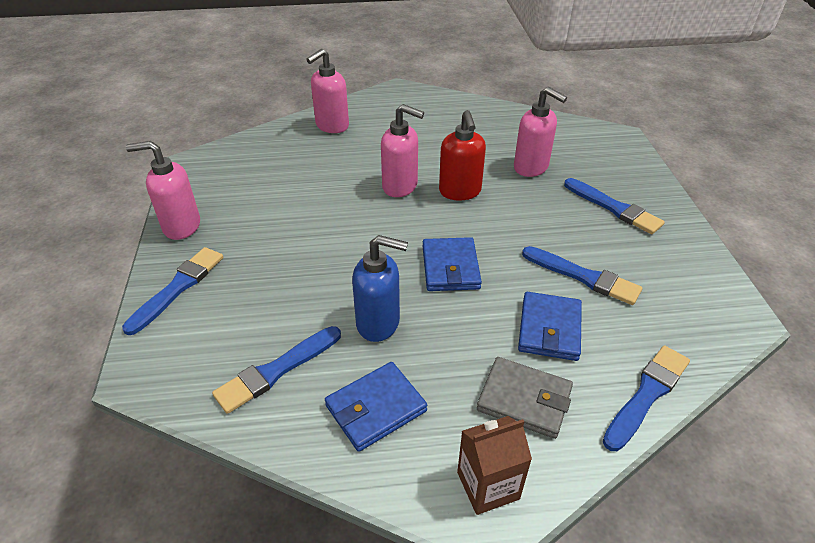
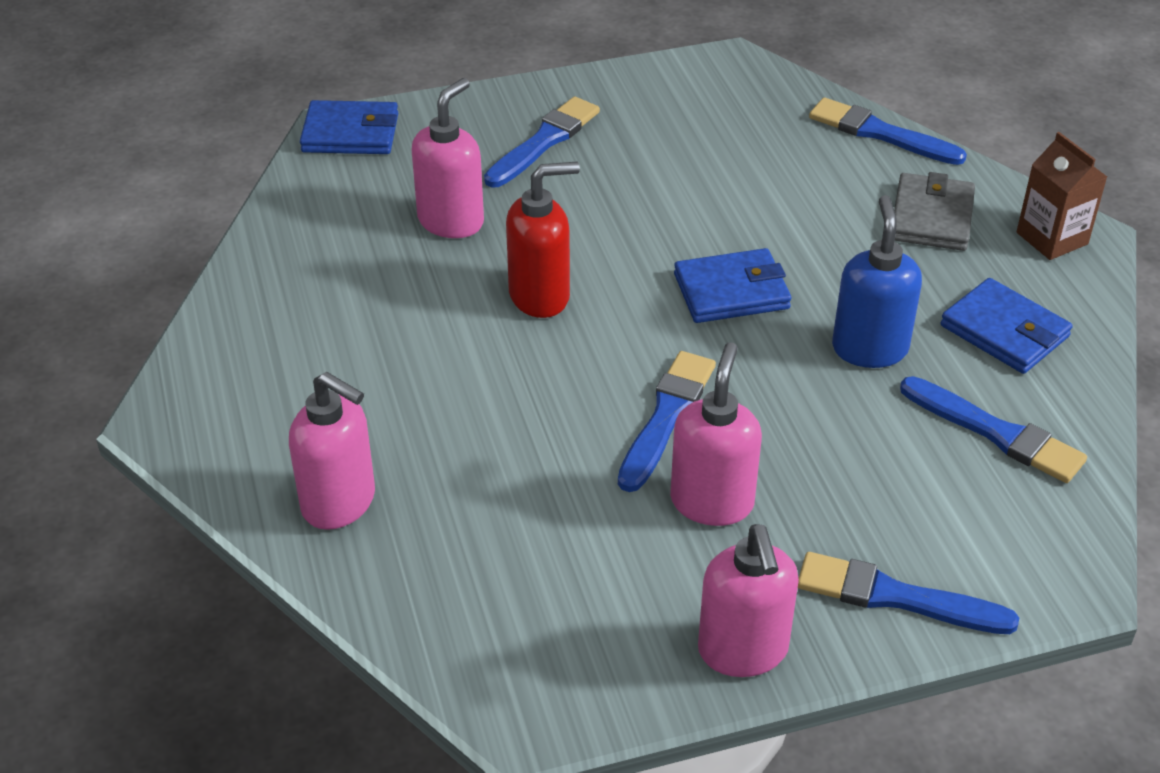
camera: 100 degrees left, 0 degrees up
pink soap dispenser [381,104,424,197] -> pink soap dispenser moved to [670,342,762,526]
blue wallet [518,292,582,361] -> blue wallet moved to [300,100,398,154]
blue brush [522,246,642,305] -> blue brush moved to [618,351,716,492]

